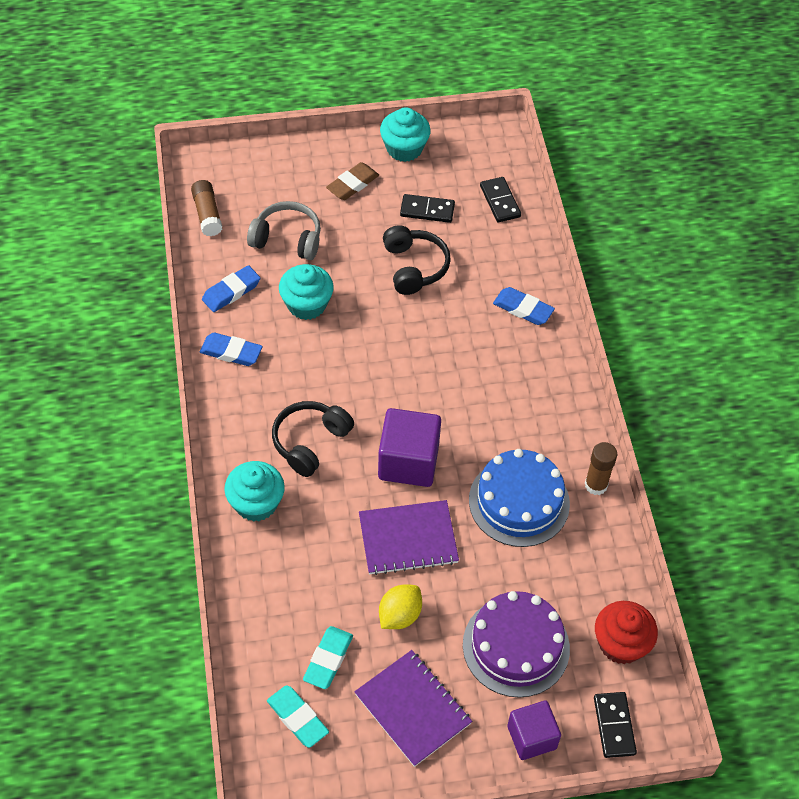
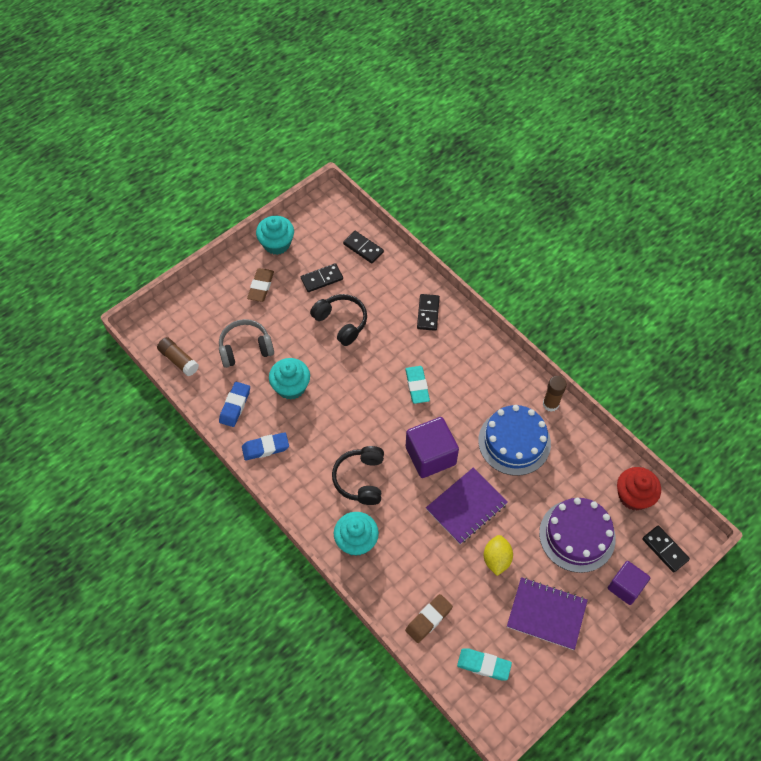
camera: 30 degrees left, 5 degrees up
turquoise eraser [303,626,353,689] -> turquoise eraser moved to [405,366,430,404]
blue eraser [493,287,555,325] -> black domino [417,294,440,331]
none -> brown eraser [405,594,453,643]

